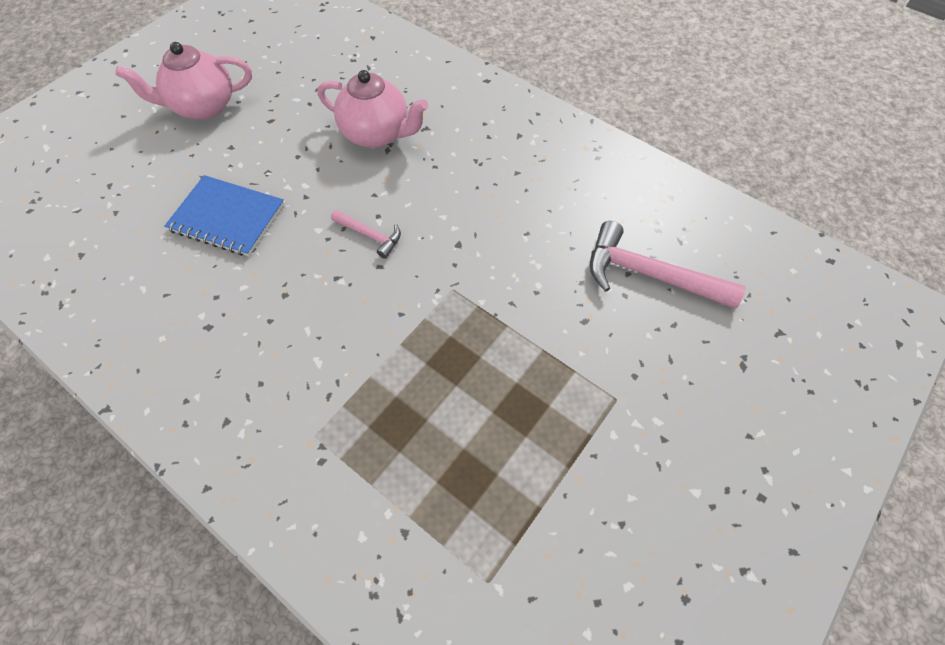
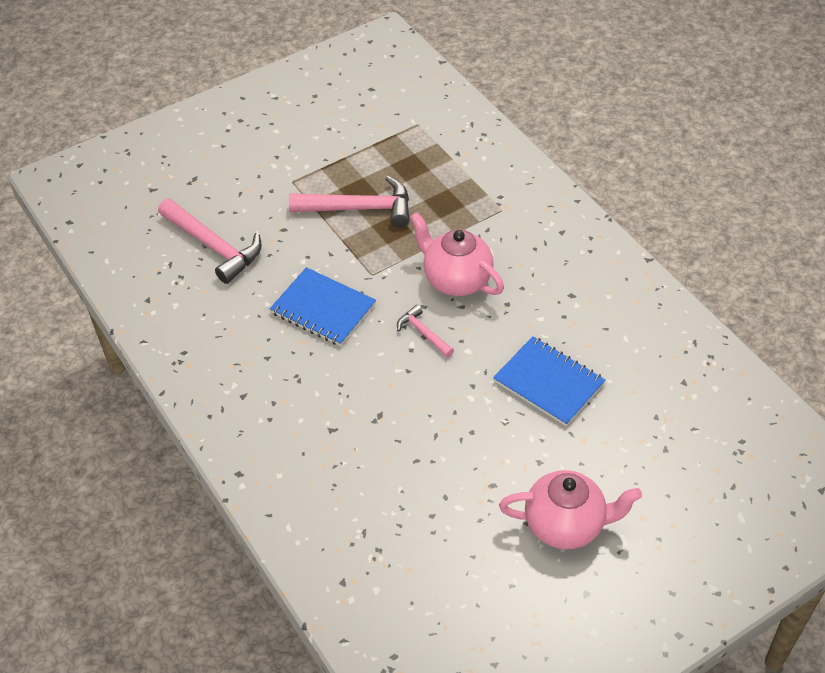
camera: 160 degrees left, 10 degrees down
pink teapot [318,70,428,148] -> pink teapot moved to [410,212,504,296]
none -> blue notebook [270,267,376,346]
none -> pink hammer [289,176,410,227]

